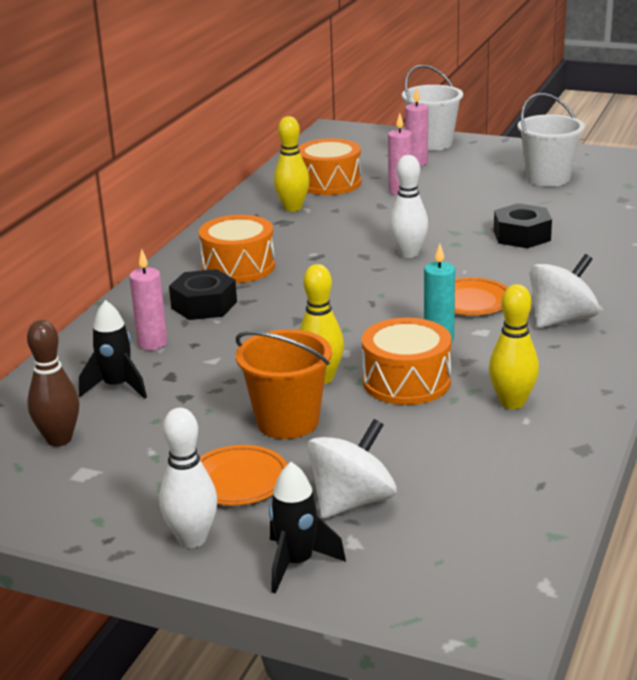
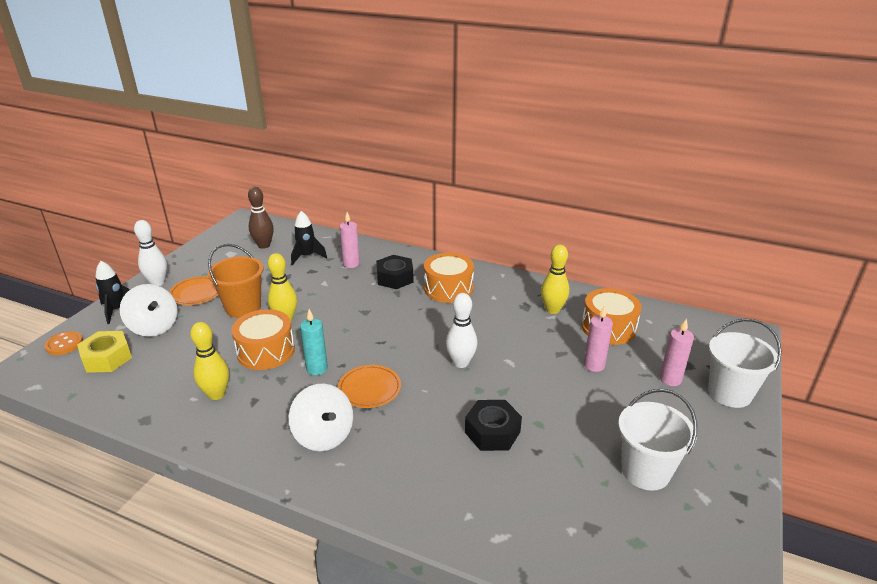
camera: 90 degrees right, 5 degrees up
none -> orange button [44,331,83,355]
none -> yellow nut [77,331,132,373]

